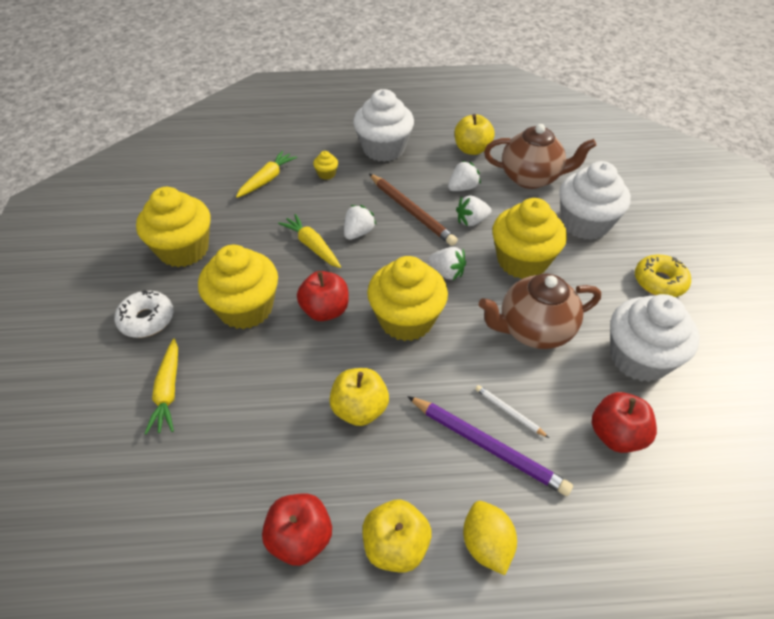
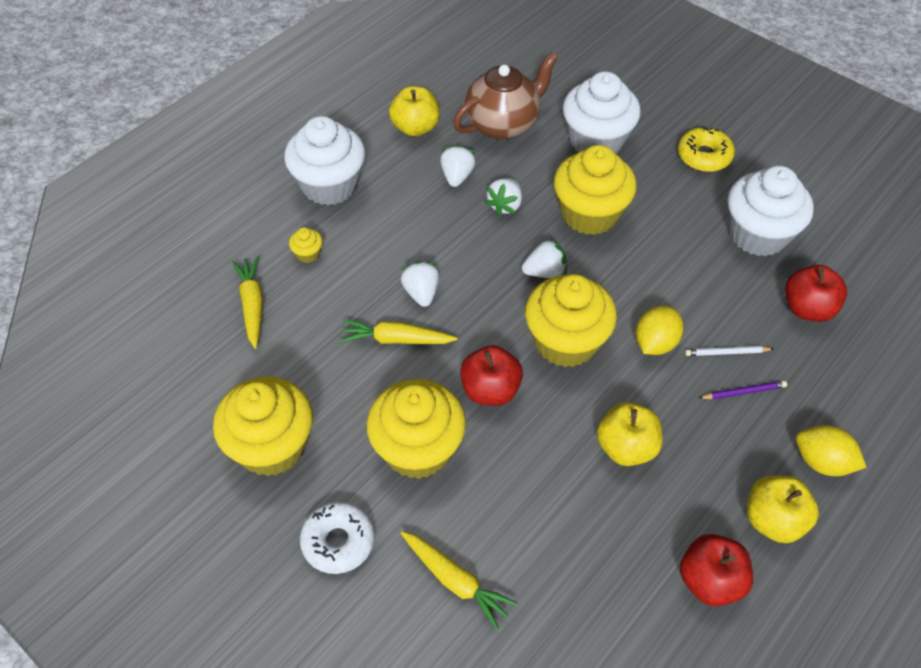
camera: 45 degrees left, 5 degrees up
brown pencil [369,174,458,246] -> none
purple pencil [407,396,573,496] -> purple pencil [699,381,787,399], size x0.49
brown teapot [479,274,601,349] -> none
none -> yellow lemon [636,306,683,355]

